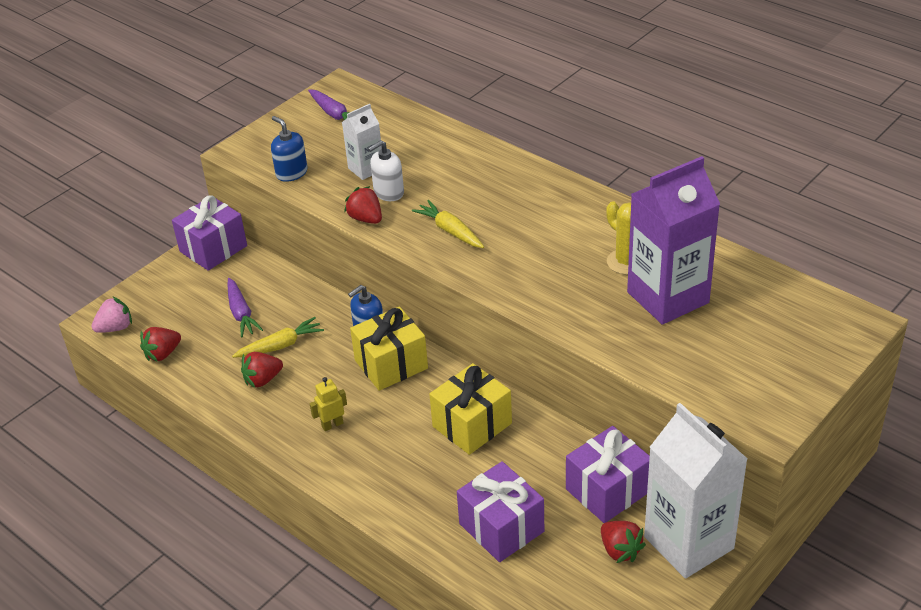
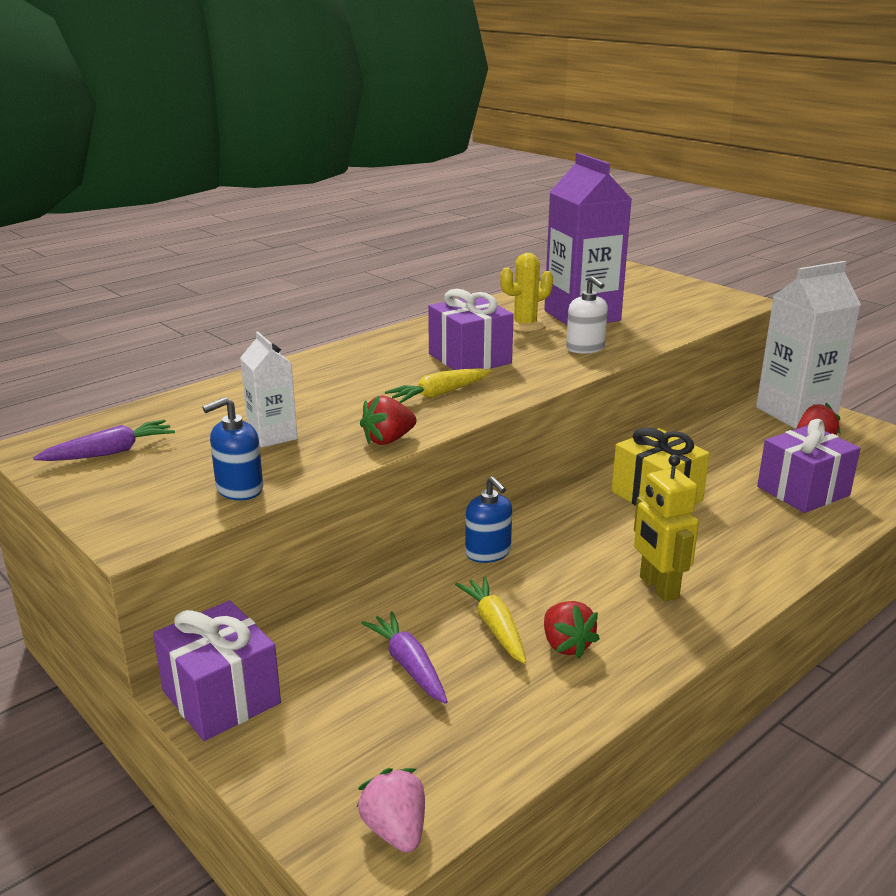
camera: 85 degrees left, 15 degrees down
red strawberry [140,327,181,362] -> none
purple carrot [227,278,263,337] -> purple carrot turned 105 degrees counterclockwise [361,611,448,704]
yellow robot [310,377,347,431] -> yellow robot [634,455,699,602], size x1.67
yellow gift [350,306,428,391] -> none
white soap dispenser [368,140,404,201] -> white soap dispenser moved to [566,276,608,354]
purple gift [566,426,650,523] -> purple gift moved to [428,289,514,370]

